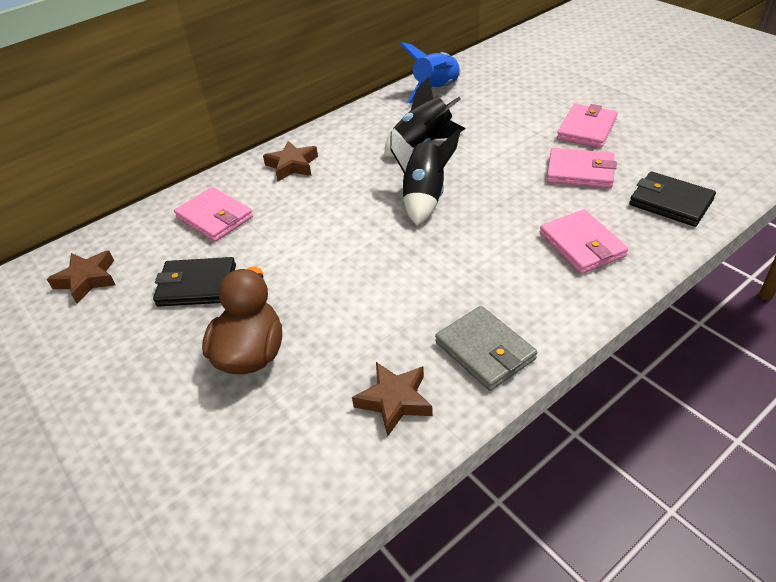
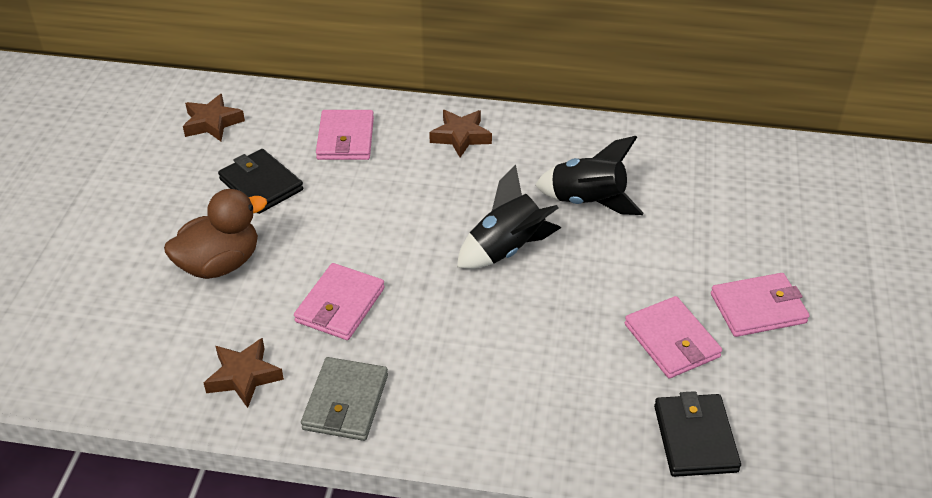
camera: 45 degrees right, 0 degrees up
blue rocket [400,42,461,103] -> none
pink wallet [540,210,628,274] -> pink wallet moved to [294,263,385,340]

